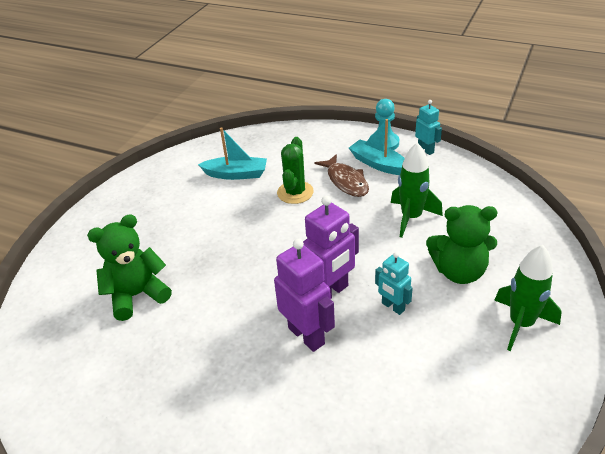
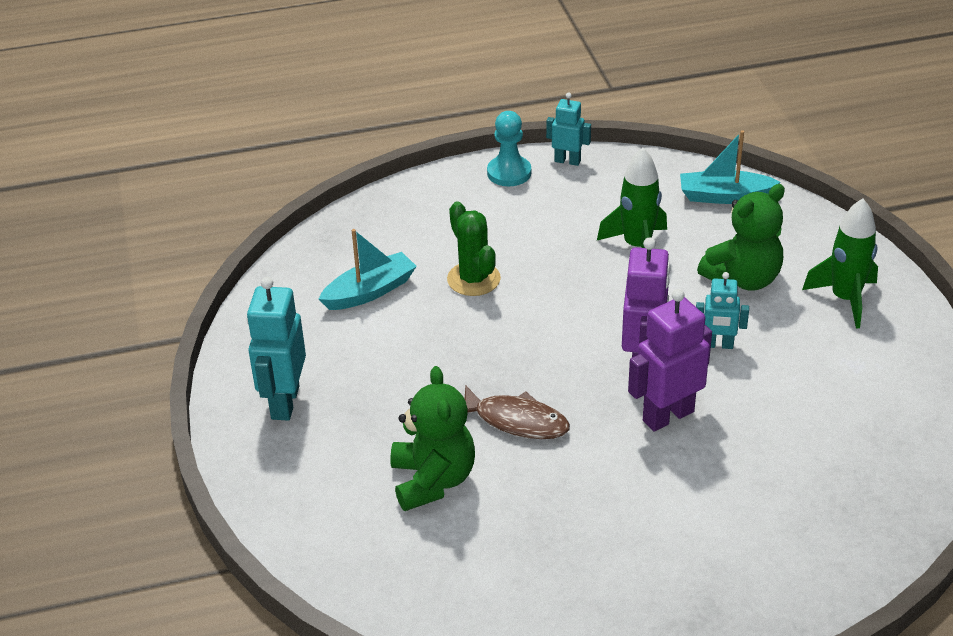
camera: 40 degrees left, 0 degrees up
green teddy bear [87,214,172,321] -> green teddy bear turned 150 degrees clockwise [390,366,475,511]
purple robot [274,239,335,352] -> purple robot turned 45 degrees counterclockwise [628,289,712,431]
brown fish [315,154,369,197] -> brown fish moved to [465,386,570,439]
turquoise boat [349,119,405,175] -> turquoise boat moved to [680,130,781,204]
none -> turquoise robot [247,277,306,421]

